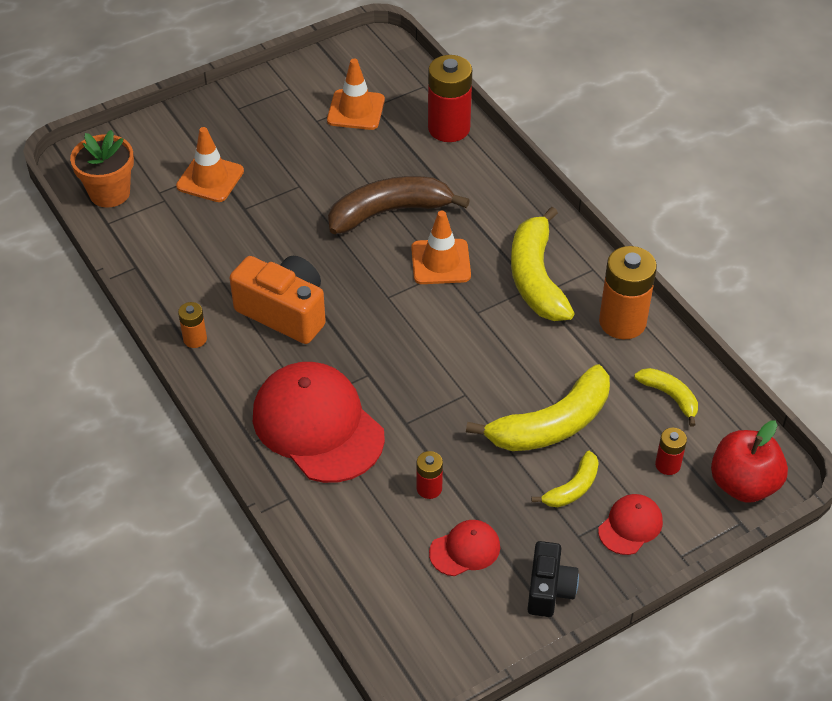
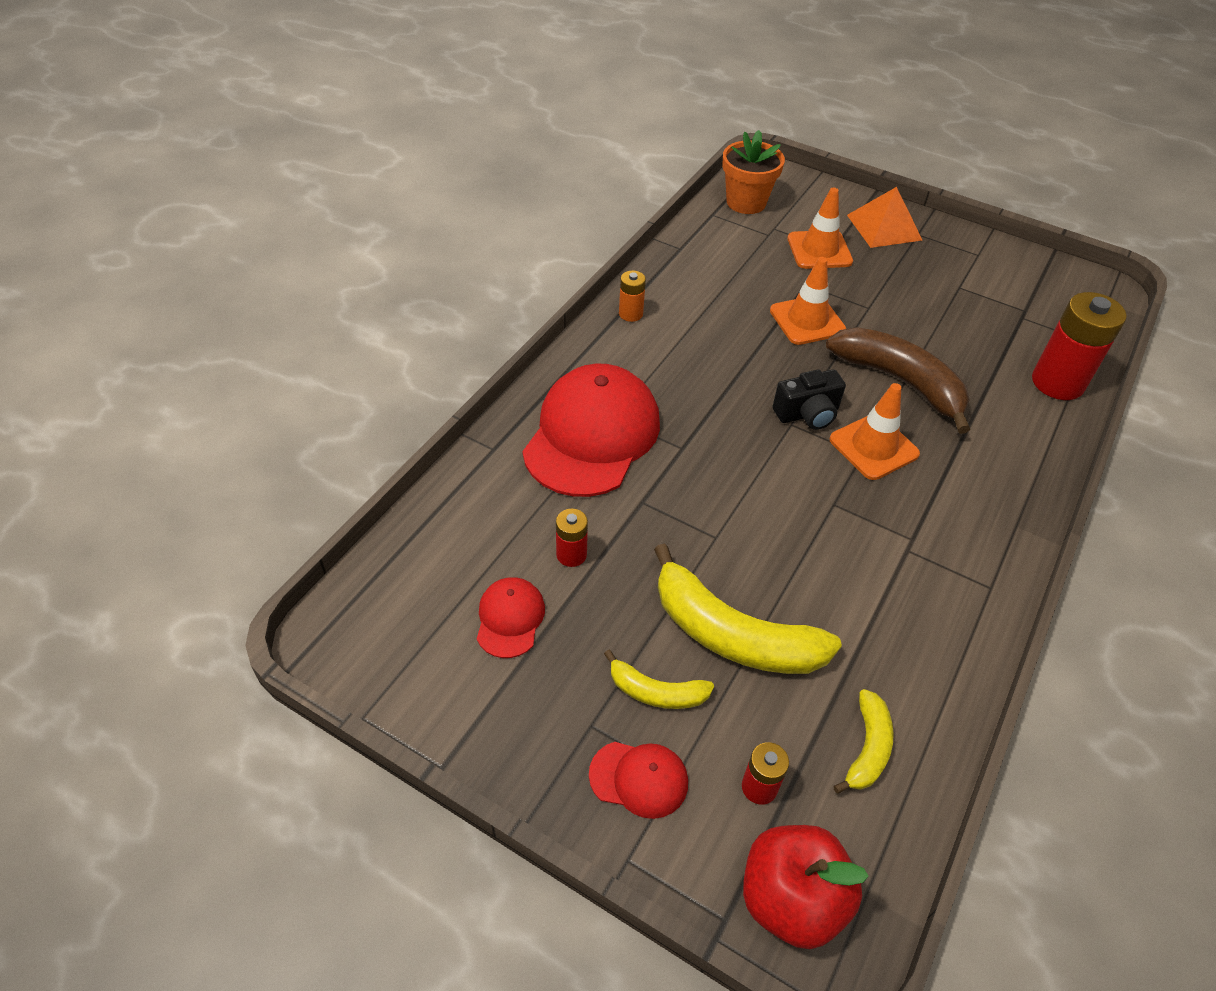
camera: 60 degrees right, 0 degrees up
orange camera [230,256,326,344] -> none
orange traffic cone [327,59,385,130] -> orange traffic cone moved to [770,257,846,345]
red cap [429,520,500,576] -> red cap turned 120 degrees counterclockwise [477,577,545,658]
yellow banana [511,207,575,321] -> none
black camera [527,541,579,617] -> black camera moved to [773,369,846,430]
orange battery [599,246,657,339] -> none
none -> orange pyramid [847,187,922,248]

